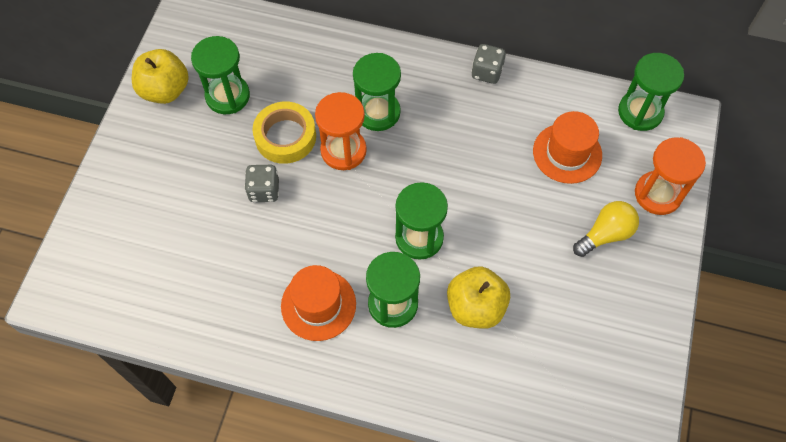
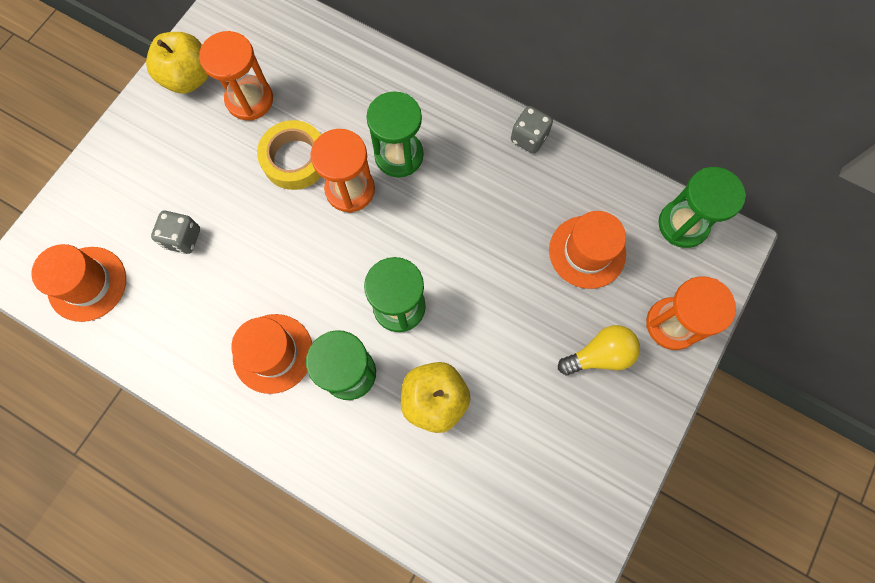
camera: 15 degrees right, 10 degrees up
green hourglass [191,36,250,114] -> orange hourglass [199,31,273,121]
grey dice [244,165,279,202] -> grey dice moved to [151,211,200,254]
none -> orange hat [31,244,126,322]

